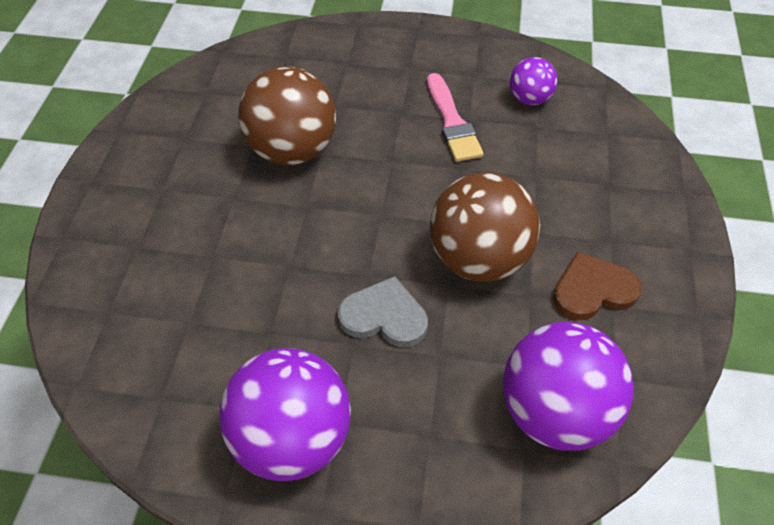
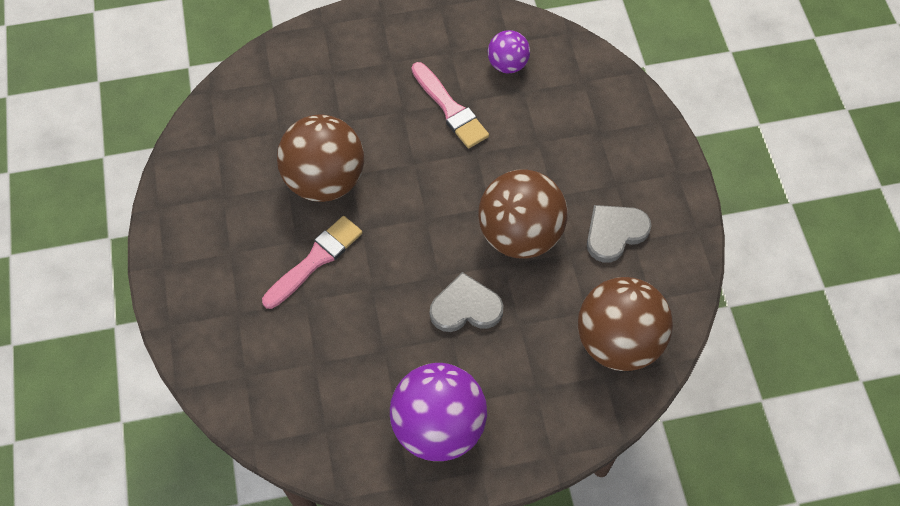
camera: 20 degrees left, 10 degrees up
purple ball [503,322,634,451] -> brown ball [578,277,673,371]
brown heart [553,252,642,320] -> grey heart [587,205,651,263]
none -> pink brush [262,216,362,309]

